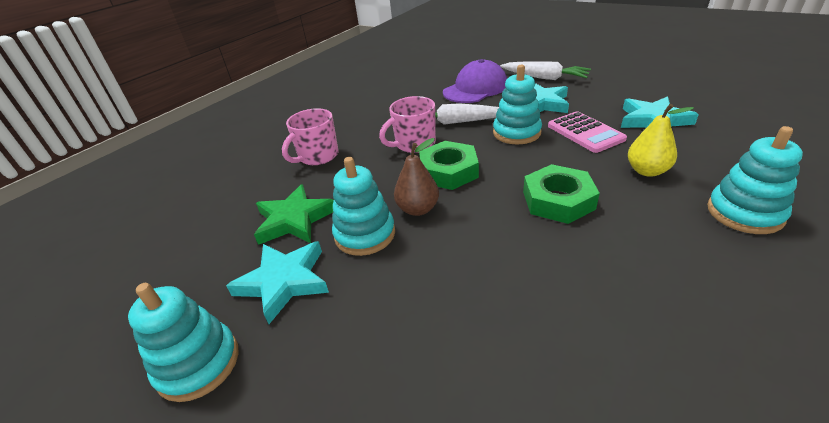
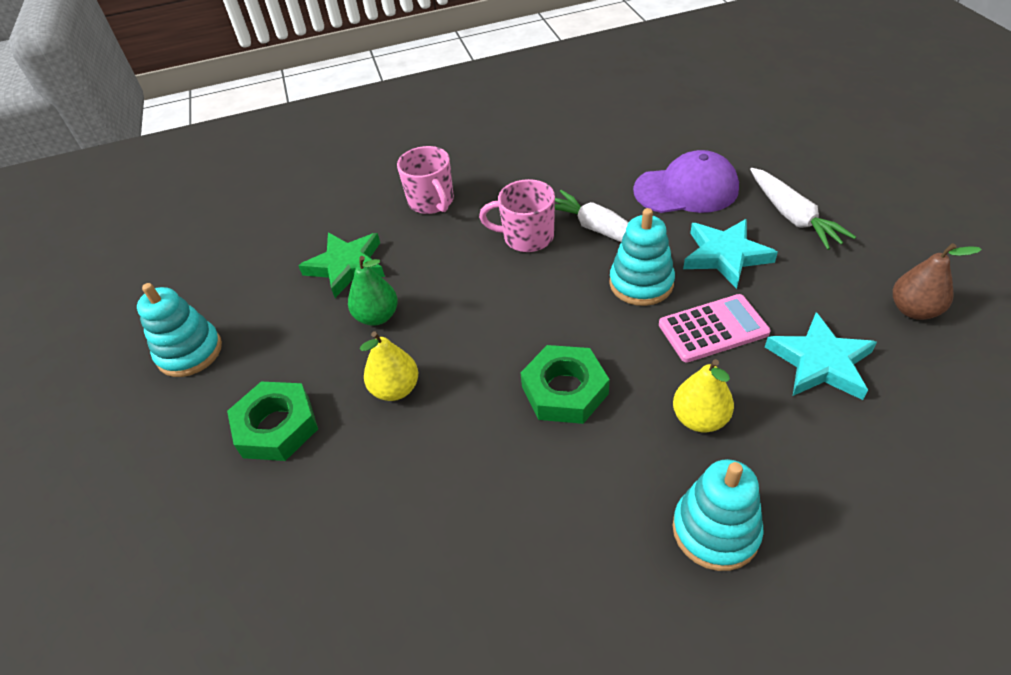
camera: 40 degrees right, 10 degrees up
turquoise star [226,241,329,324] -> none
pink mug [282,108,338,165] -> pink mug turned 105 degrees counterclockwise [397,146,454,214]
turquoise stacking toy [332,157,395,256] -> green pear [348,256,398,326]
brown pear [394,138,439,216] -> brown pear moved to [893,243,982,320]
green nut [419,141,479,190] -> green nut moved to [227,382,318,461]
pink calculator [548,111,627,153] -> pink calculator turned 120 degrees counterclockwise [659,294,771,363]
none -> yellow pear [360,331,418,401]

